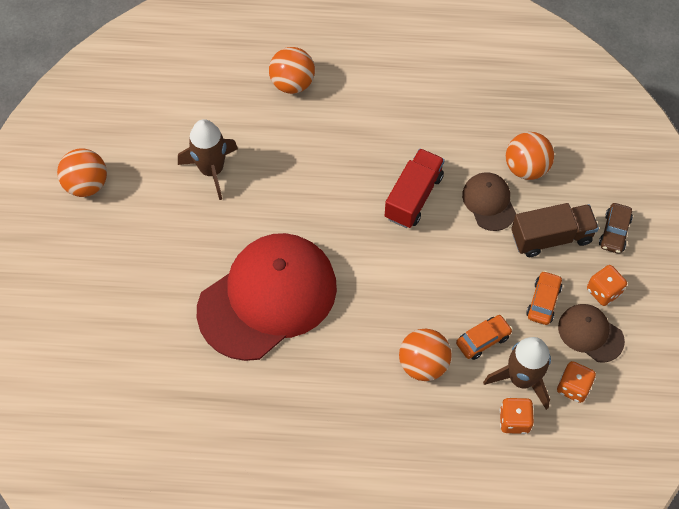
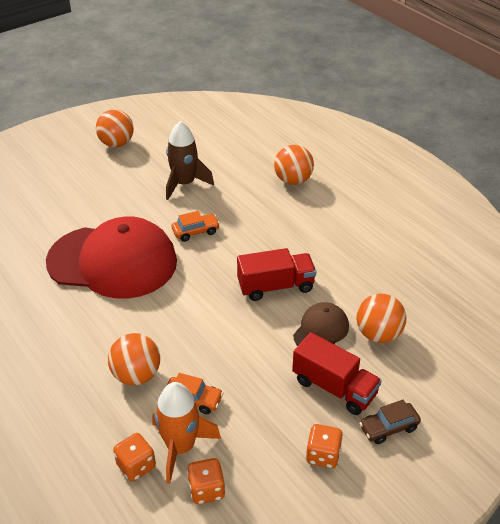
camera: 50 degrees right, 20 degrees down
brown rocket [483,337,551,410] -> orange rocket [152,382,221,484]
brown truck [511,203,599,257] -> red truck [292,332,382,415]
orange car [526,271,562,325] -> orange car moved to [172,211,220,242]
brown cap [558,304,625,363] -> none

